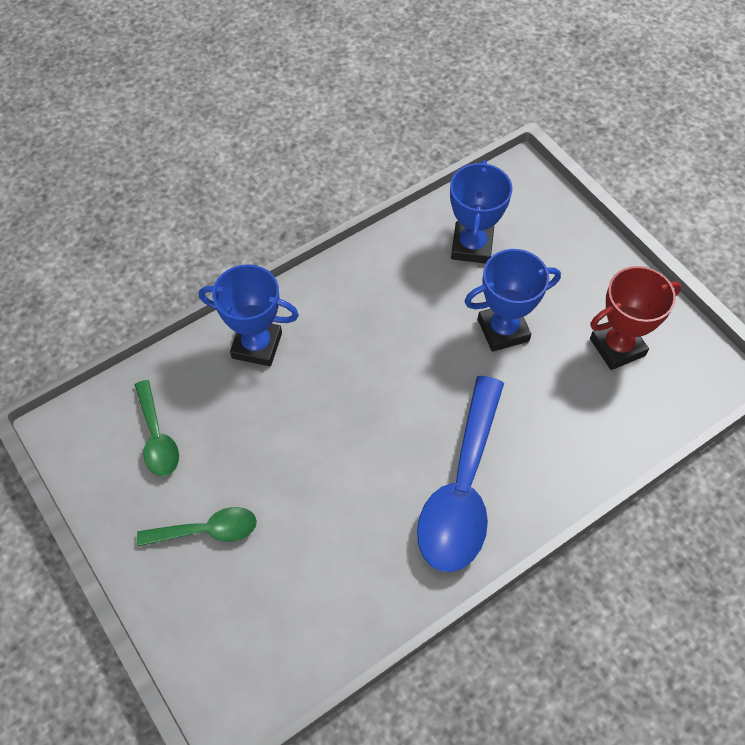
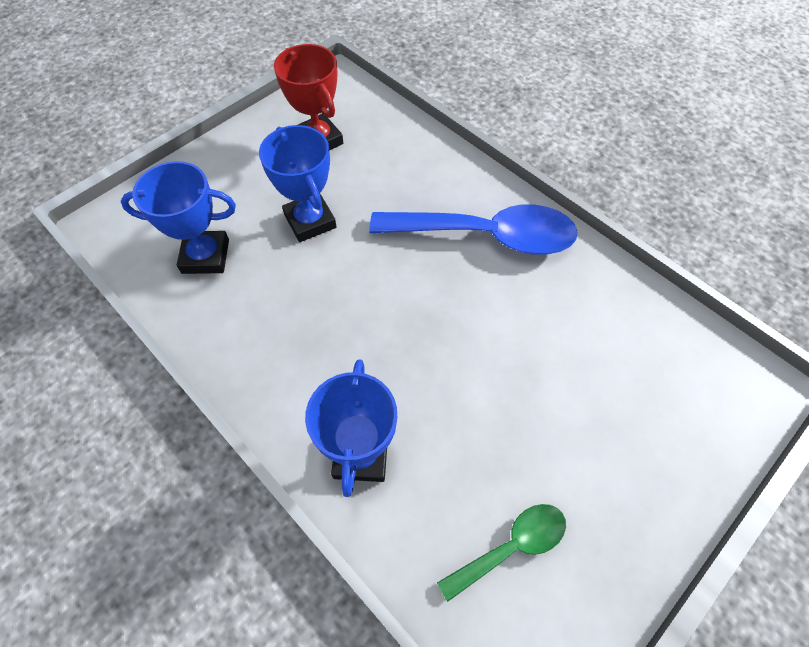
camera: 100 degrees left, 0 degrees up
green spoon [137,507,257,547] -> none

